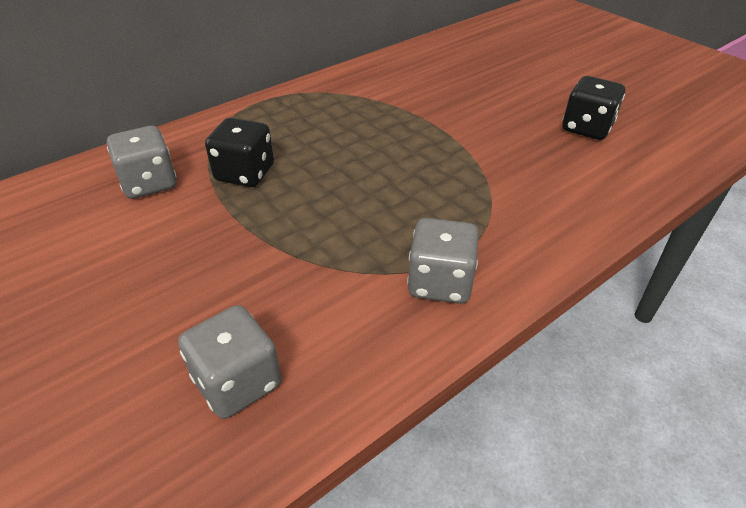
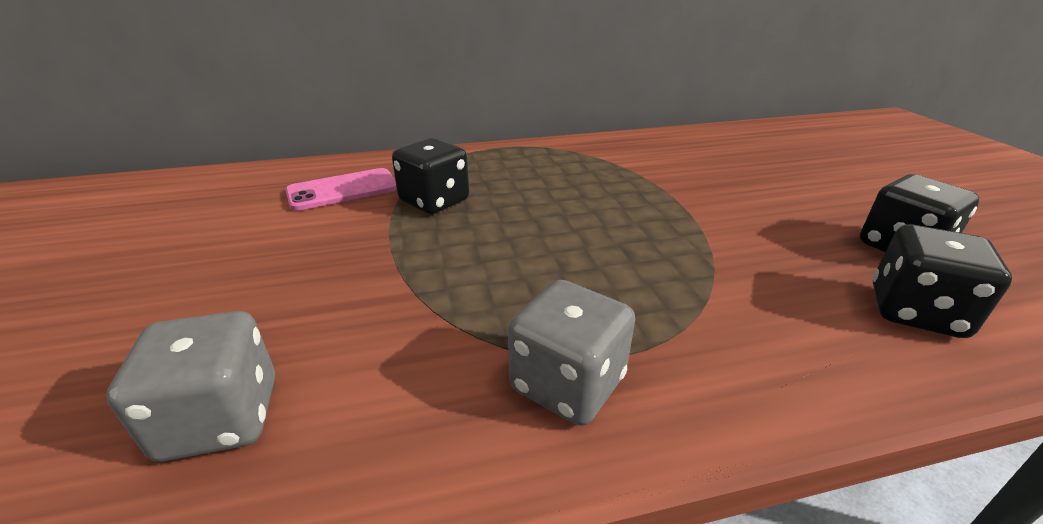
camera: 25 degrees right, 10 degrees down
grey dice [107,126,177,199] -> pink phone [285,168,397,211]
none -> black dice [873,224,1012,338]

